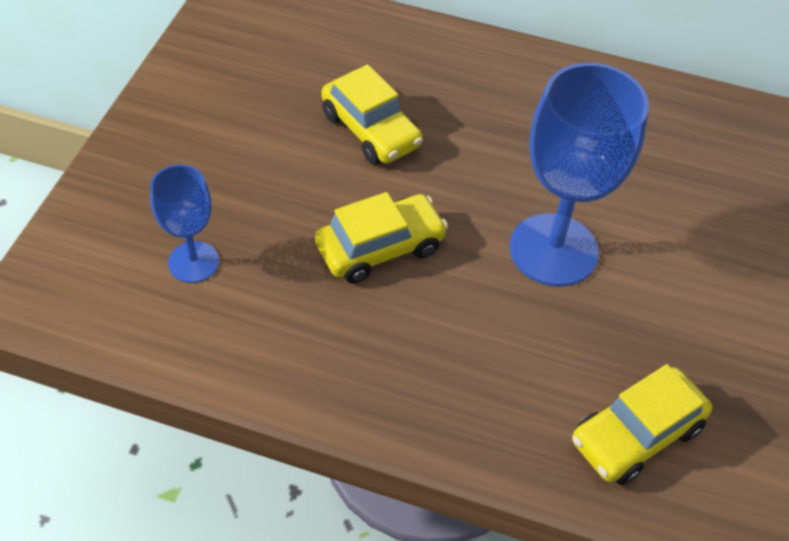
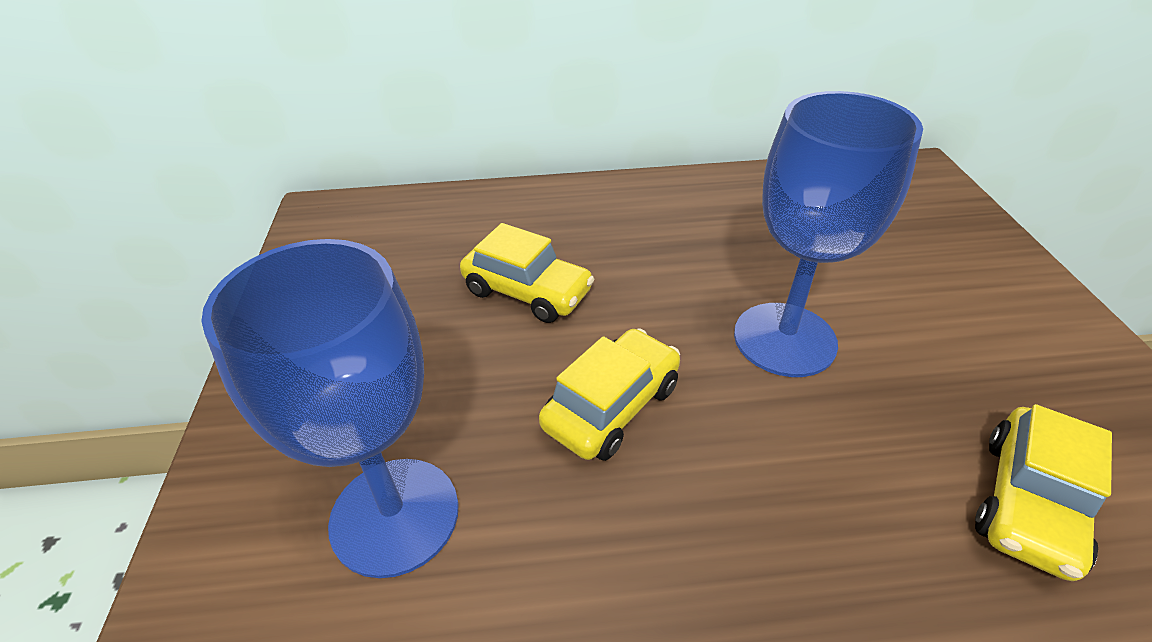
camera: 20 degrees left, 10 degrees down
blue goblet [150,165,219,283] -> blue goblet [201,239,459,578], size x1.81

